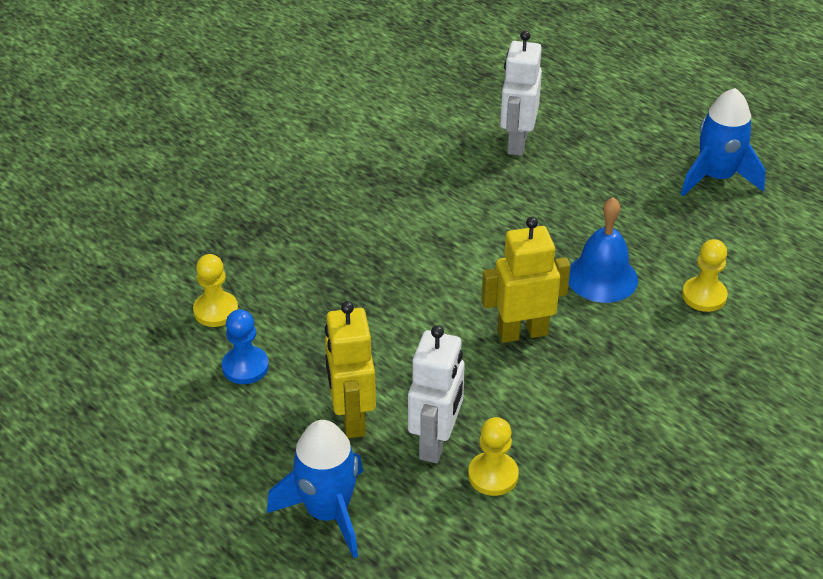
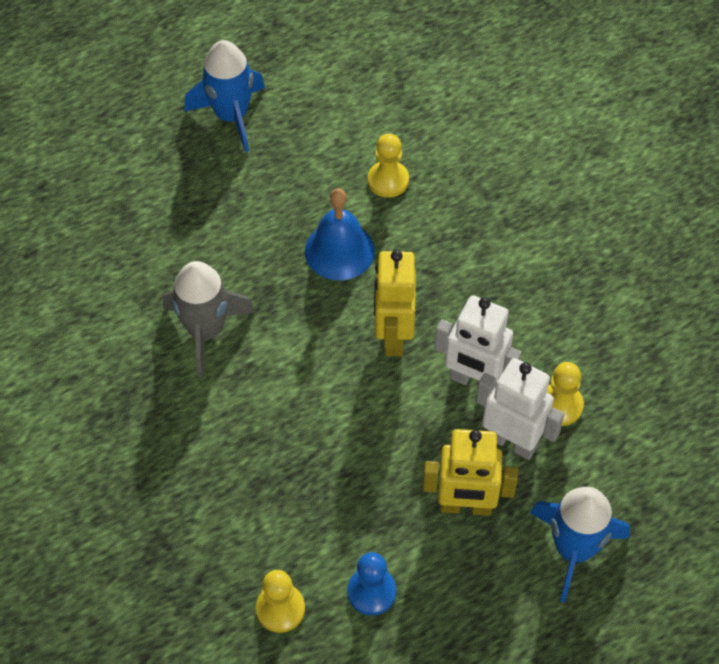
camera: 75 degrees left, 15 degrees up
white robot [500,30,542,156] -> white robot moved to [435,295,522,390]
none -> grey rocket [163,261,255,377]

